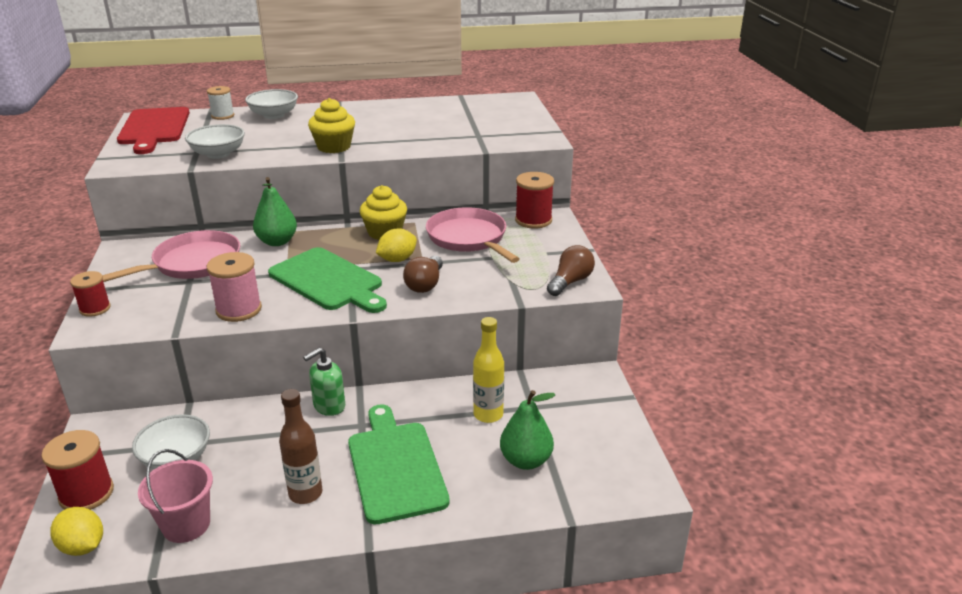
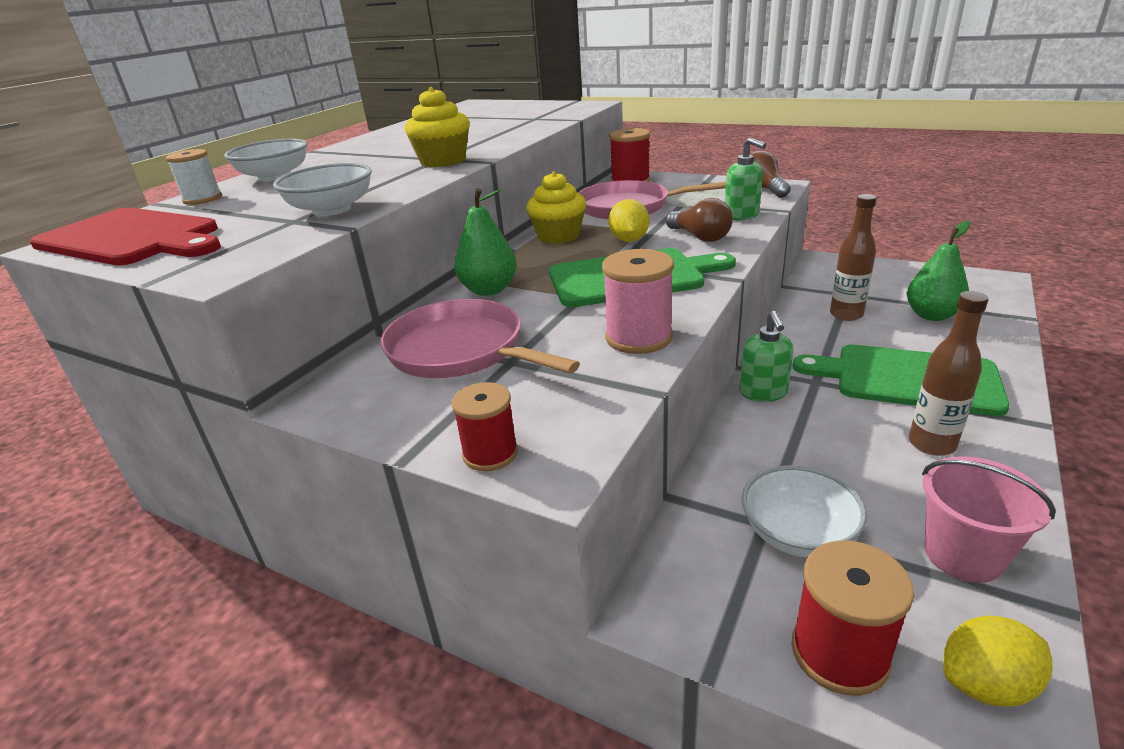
camera: 50 degrees left, 0 degrees up
pink pan [102,230,240,282] -> pink pan turned 45 degrees counterclockwise [380,299,580,378]
yellow bottle [473,317,504,423] -> brown bottle [830,194,876,321]
none -> green soap dispenser [725,137,766,220]

